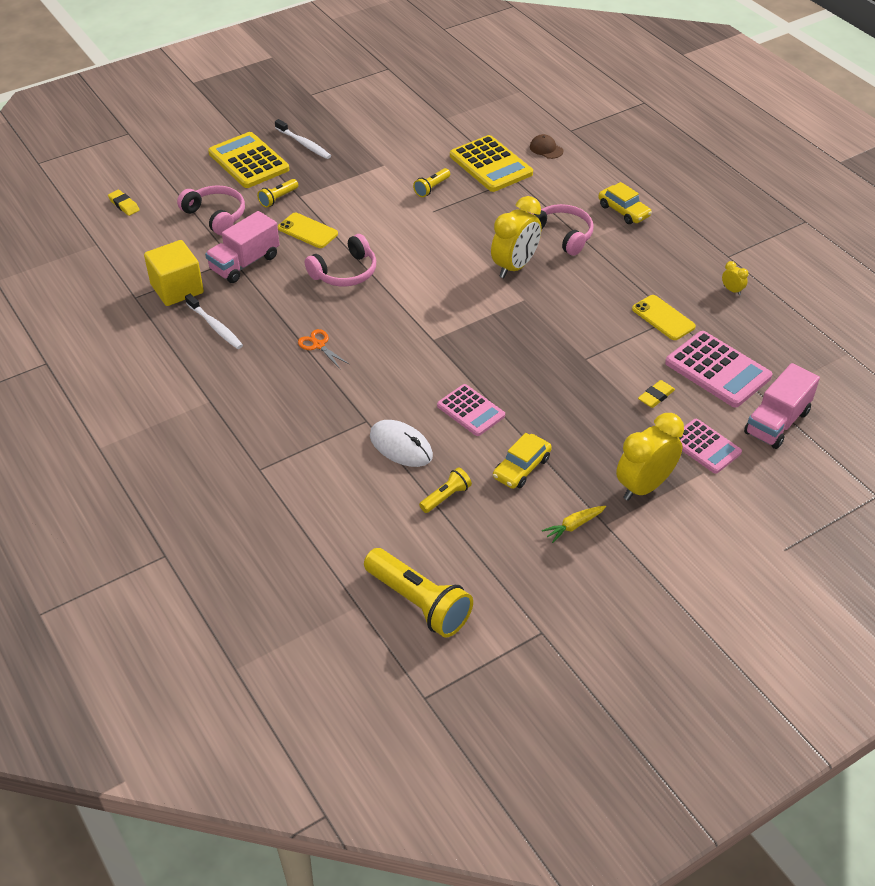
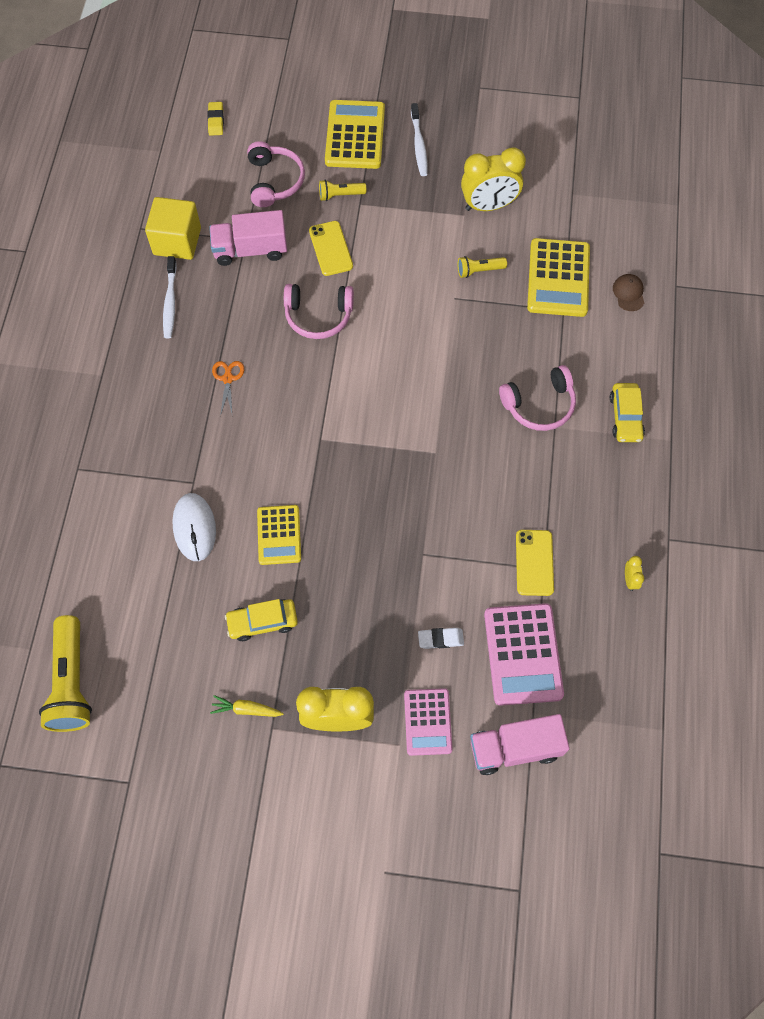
camera: 40 degrees right, 20 degrees up
yellow flashlight [419,467,472,513] -> none
pink calculator [437,384,505,436] -> yellow calculator [257,505,301,565]
yellow clock [491,196,541,278] -> yellow clock moved to [461,147,526,211]
pink headphones [529,204,593,256] -> pink headphones turned 75 degrees clockwise [499,365,576,431]
yellow eraser [638,380,675,408] -> white eraser [418,628,464,649]

